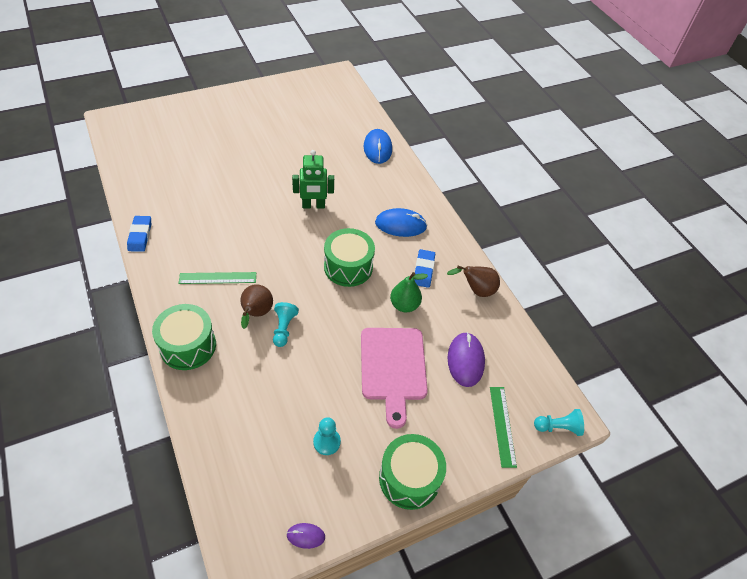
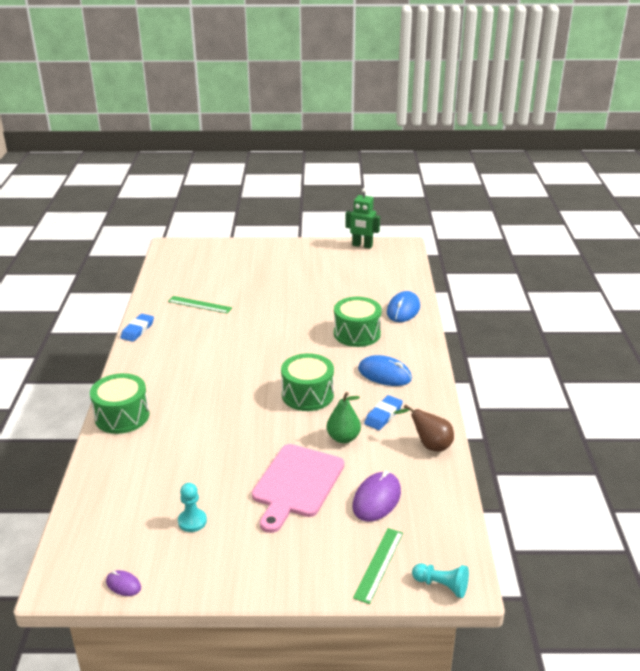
camera: 30 degrees right, 20 degrees down
green ruler [178,272,256,284] -> green ruler moved to [168,296,232,314]
brown pear [241,284,273,329] -> none
turquoise pawn [273,302,299,347] -> none
green robot [292,150,334,209] -> green robot moved to [345,188,380,249]
green drum [379,434,446,510] -> green drum moved to [334,297,382,347]

